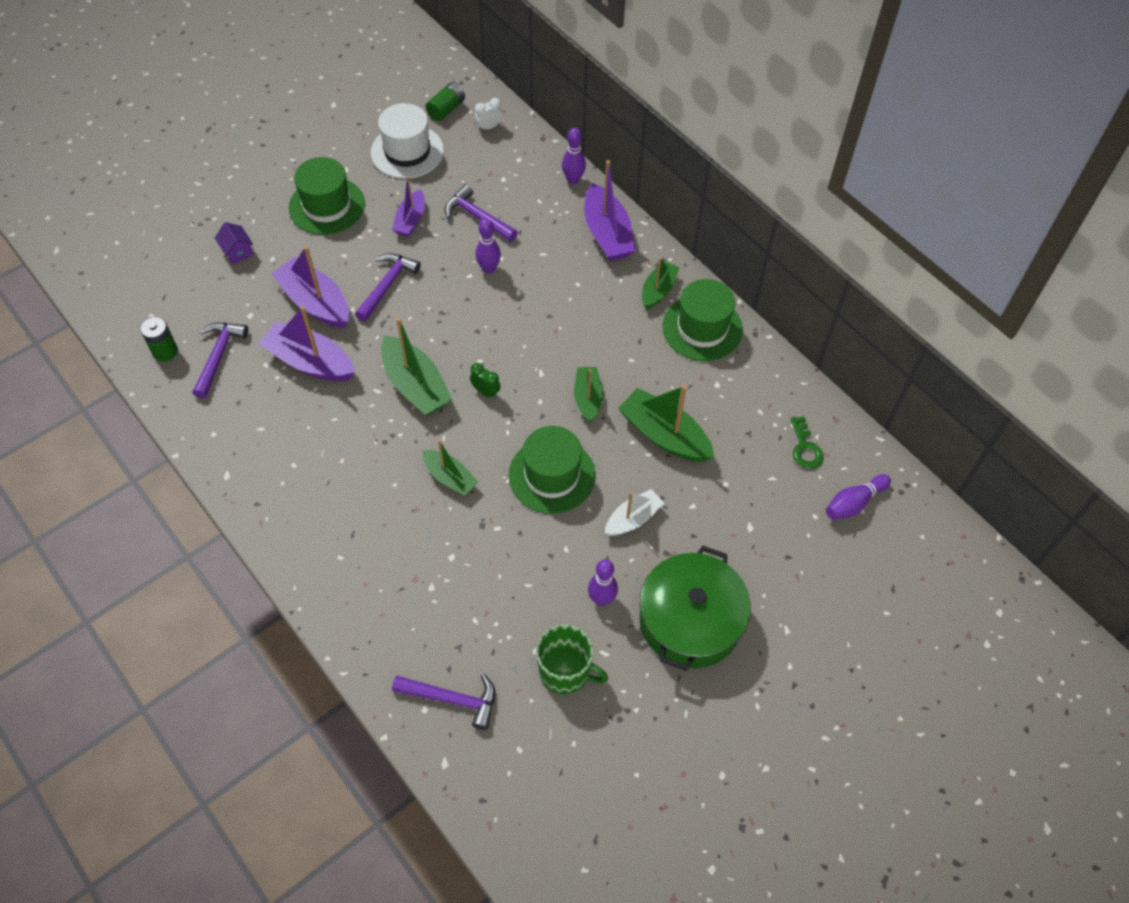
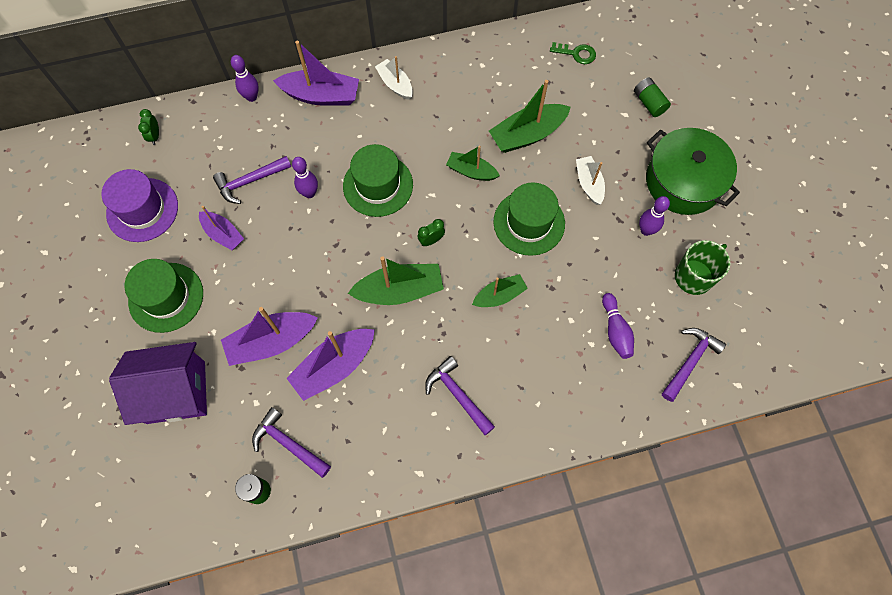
camera: 65 degrees left, 10 degrees up
purple house [215,222,253,265] -> purple house [109,342,207,425], size x2.44
purple hammer [355,253,421,321] -> purple hammer moved to [425,356,495,435]
white hat [371,103,444,179] -> purple hat [101,169,178,242]
green battery [426,82,465,121] -> green battery moved to [634,77,671,117]
white clock [475,98,502,131] -> green clock [138,109,159,145]
green boat [642,257,680,310] -> white boat [375,56,413,100]
green hat [662,279,743,361] -> green hat moved to [343,144,413,217]
purple bowling pin [826,474,891,520] -> purple bowling pin moved to [602,293,634,359]

